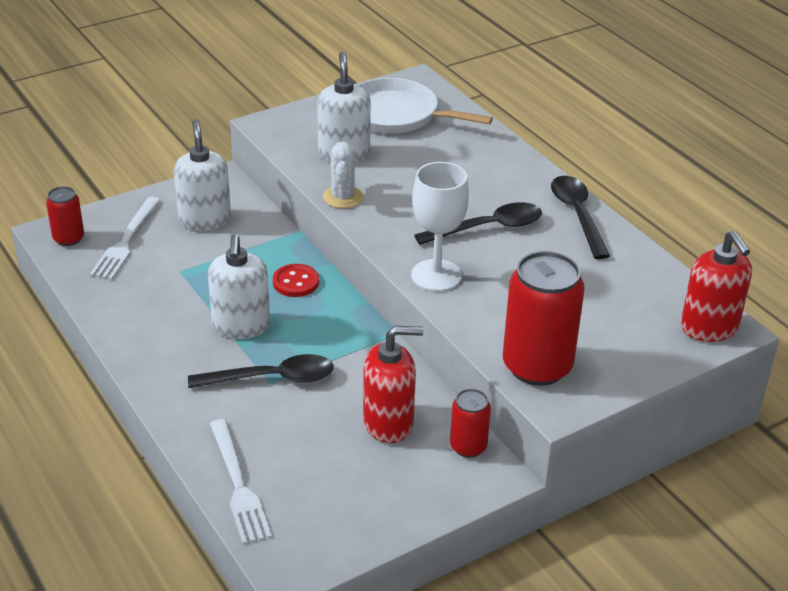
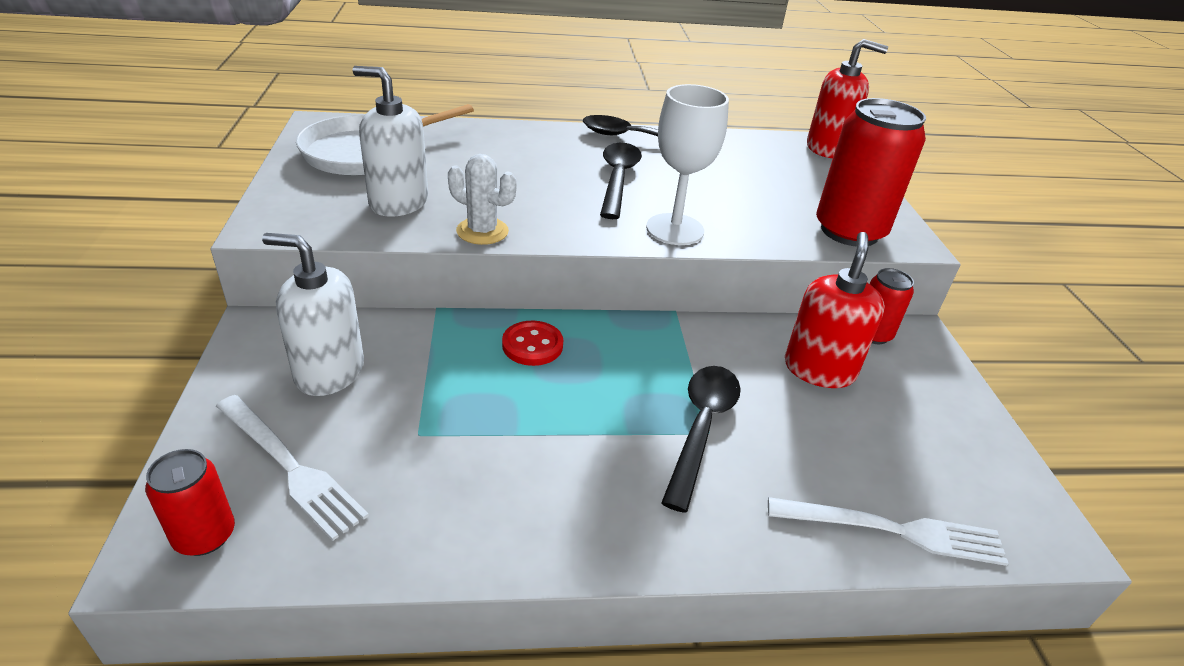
camera: 65 degrees left, 0 degrees up
white soap dispenser [208,234,270,339] -> none

